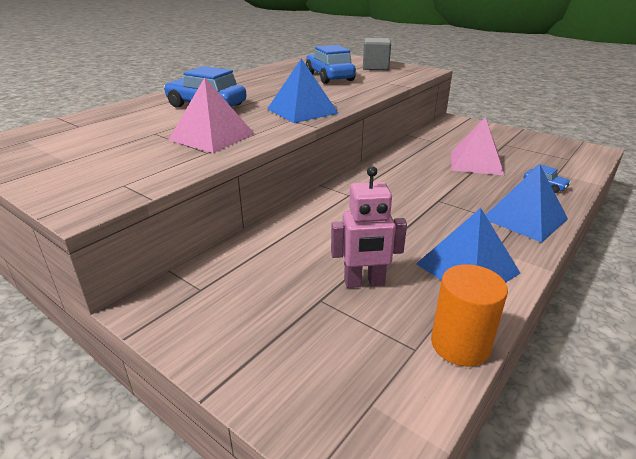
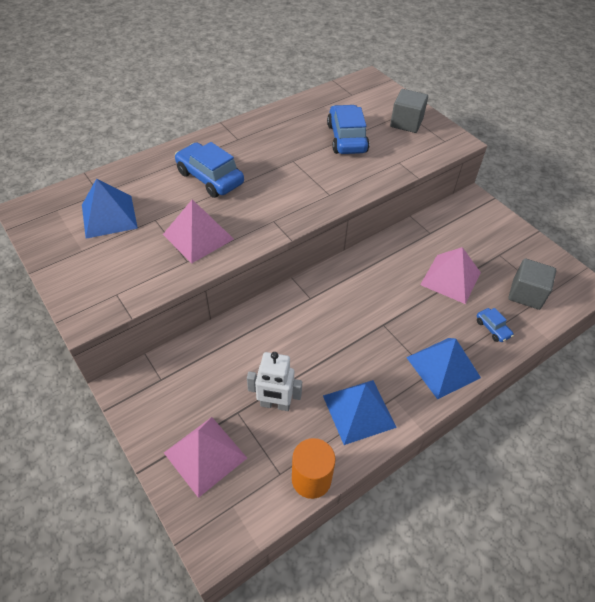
camera: 15 degrees right, 20 degrees up
blue pyramid [267,58,338,123] -> blue pyramid moved to [82,178,138,239]
pink robot [331,166,407,288] -> white robot [247,352,302,411]
none -> pink pyramid [164,417,247,498]
none -> grey cube [508,258,556,310]

